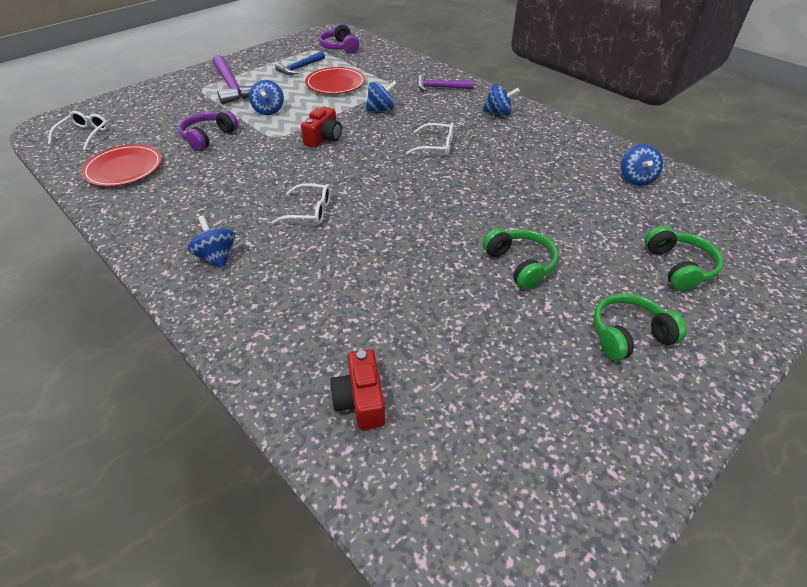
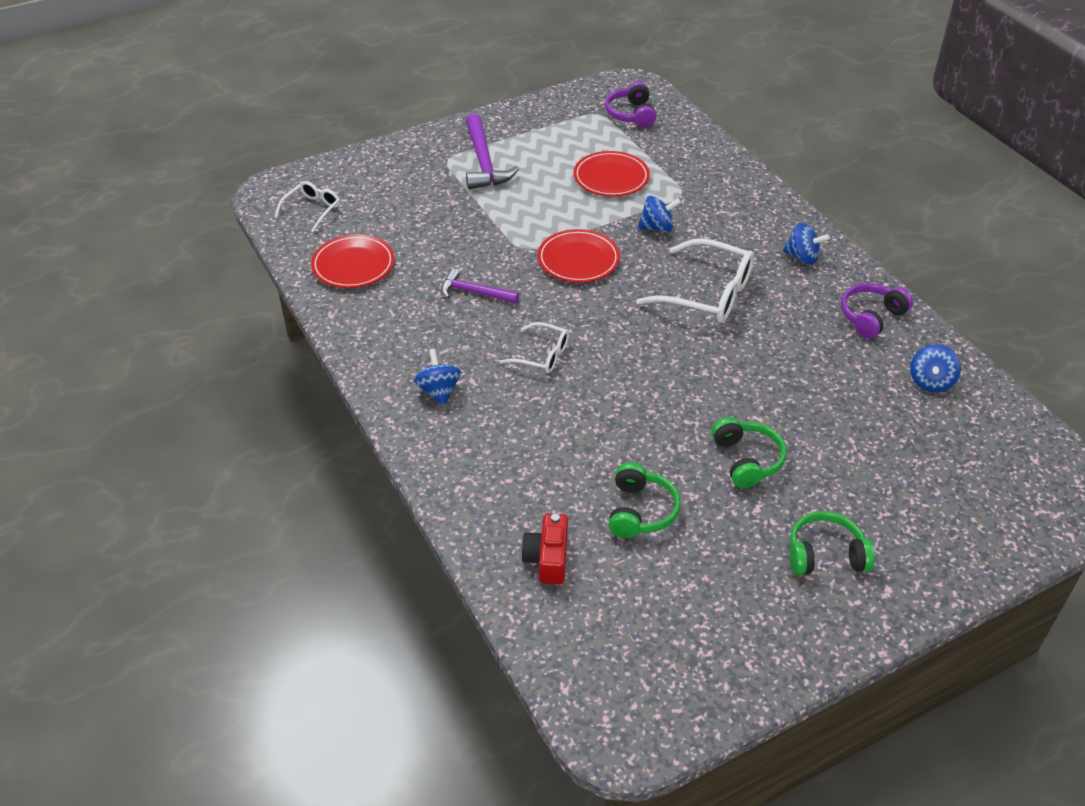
camera: 15 degrees right, 0 degrees up
purple headphones [178,110,238,151] -> purple headphones moved to [841,283,913,339]
blue spinning top [249,80,284,115] -> none
blue hammer [275,51,325,75] -> none
red camera [301,107,342,148] -> red plate [537,229,620,283]
white glasses [406,123,454,155] -> white glasses [636,238,754,323], size x1.80
purple hammer [417,75,474,91] -> purple hammer moved to [441,268,519,303]
green headphones [645,226,723,291] -> green headphones moved to [608,462,681,538]

